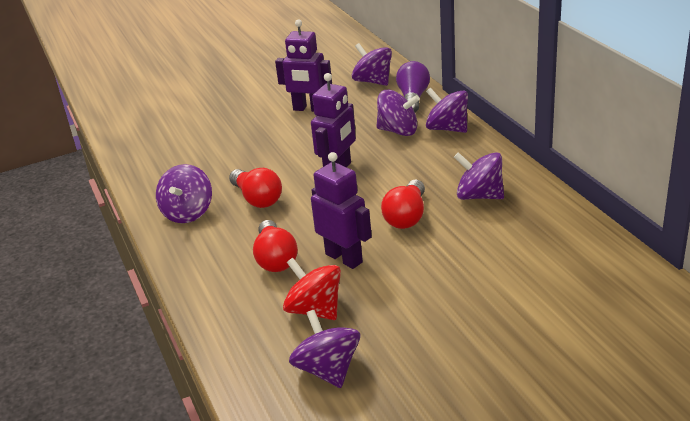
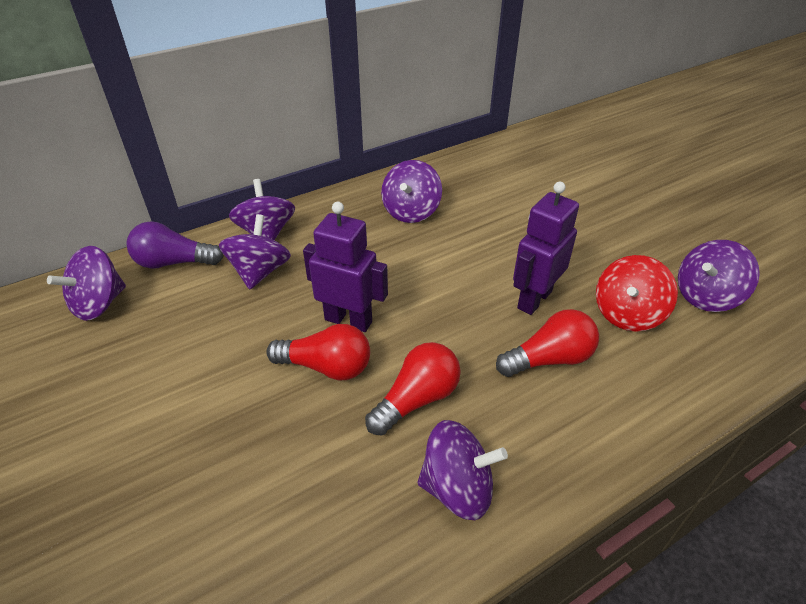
camera: 100 degrees left, 10 degrees up
purple robot [275,19,332,112] -> none
red light bulb [381,180,425,229] -> red light bulb moved to [266,324,370,380]
purple spinning top [426,87,468,133] -> purple spinning top turned 135 degrees clockwise [229,179,295,240]

